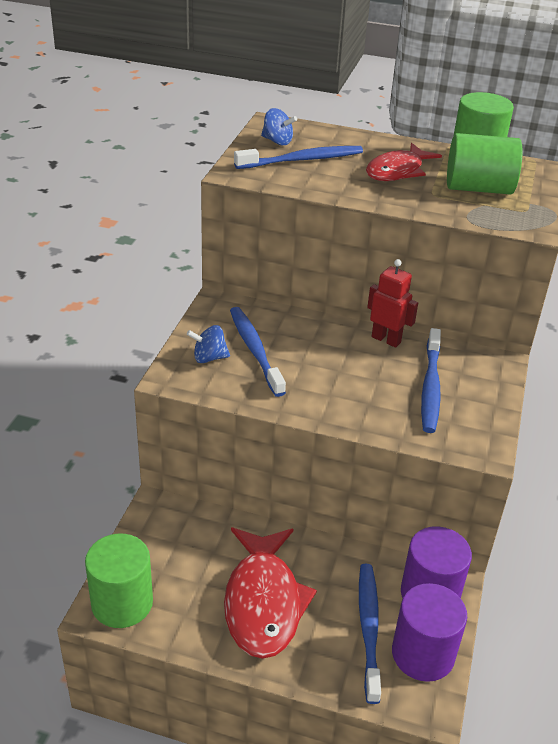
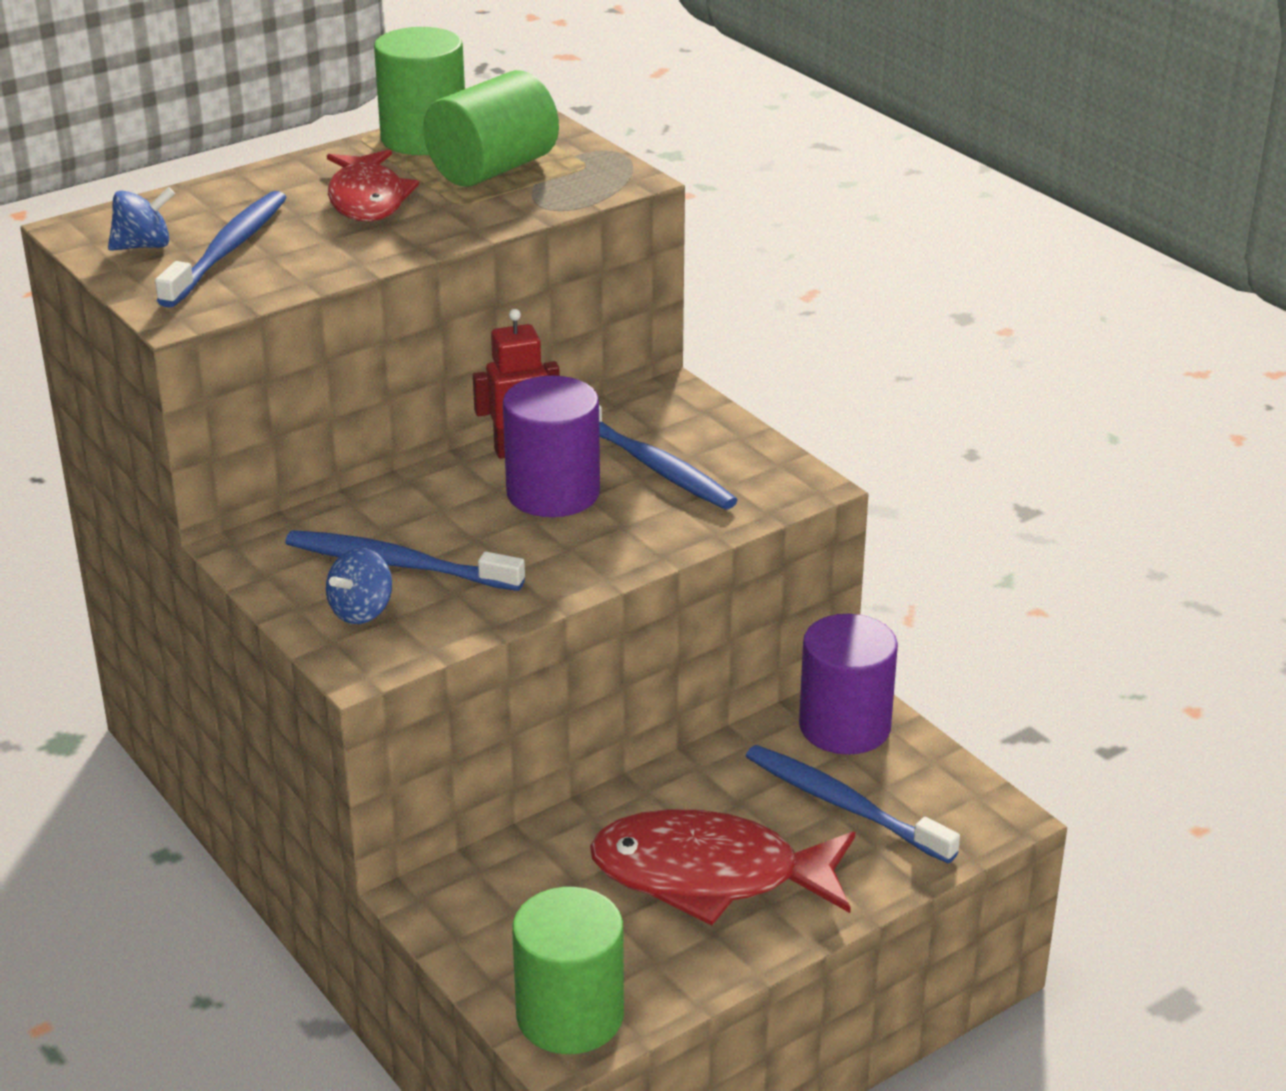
camera: 50 degrees left, 5 degrees down
red fish [224,528,317,659] -> red fish turned 150 degrees clockwise [590,809,855,925]
purple cylinder [392,583,467,682] -> purple cylinder moved to [503,375,600,517]

